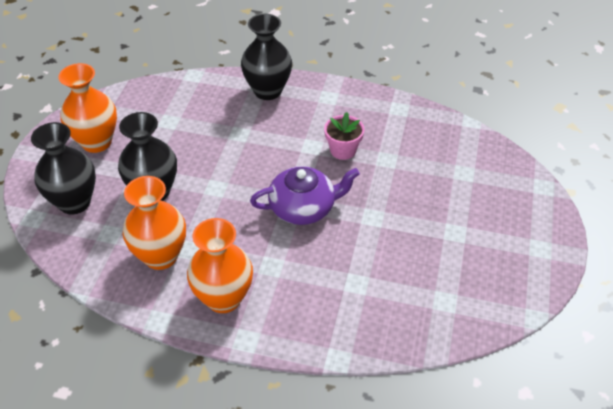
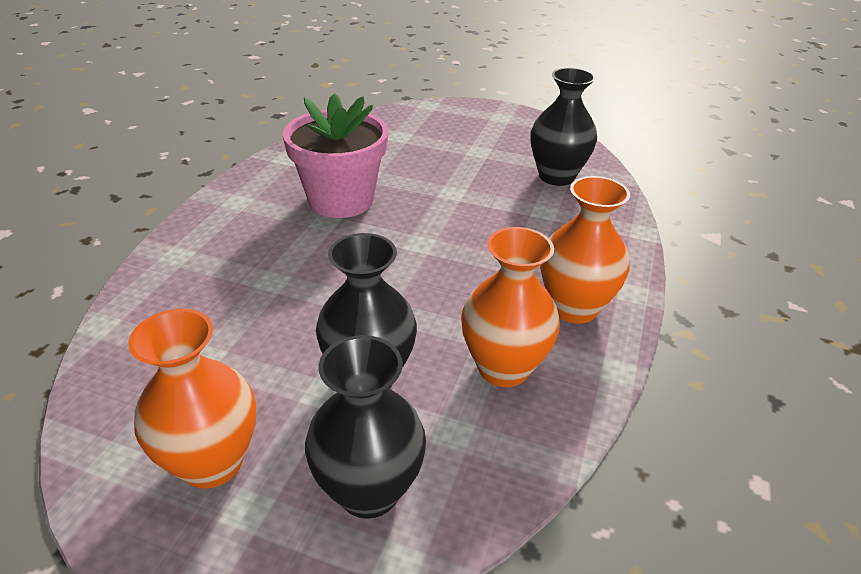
camera: 85 degrees left, 10 degrees down
black vase [241,14,292,100] -> black vase moved to [531,68,597,186]
purple teapot [250,166,360,225] -> none
pink flower pot [324,112,364,160] -> pink flower pot [283,94,388,218], size x1.97

